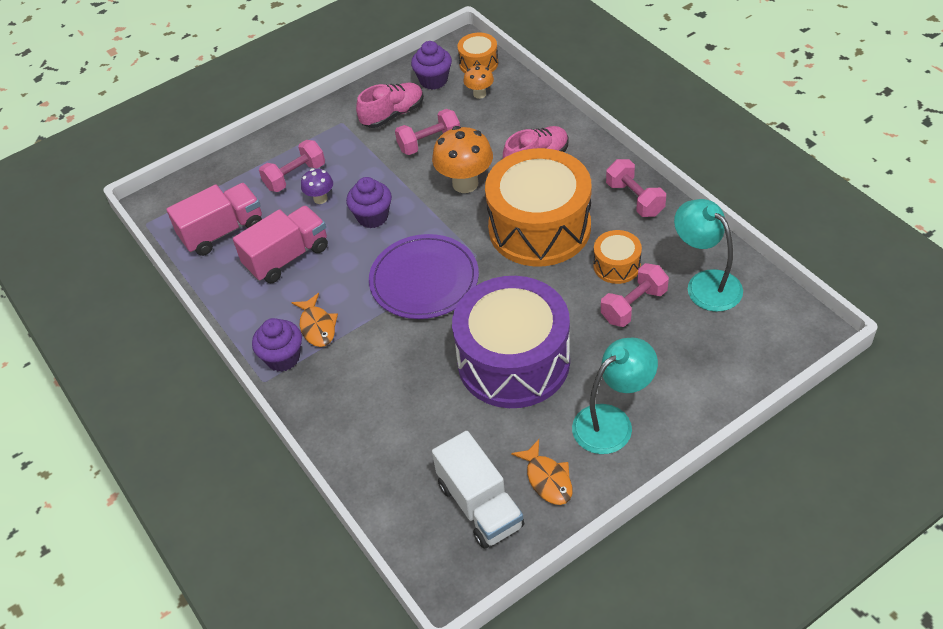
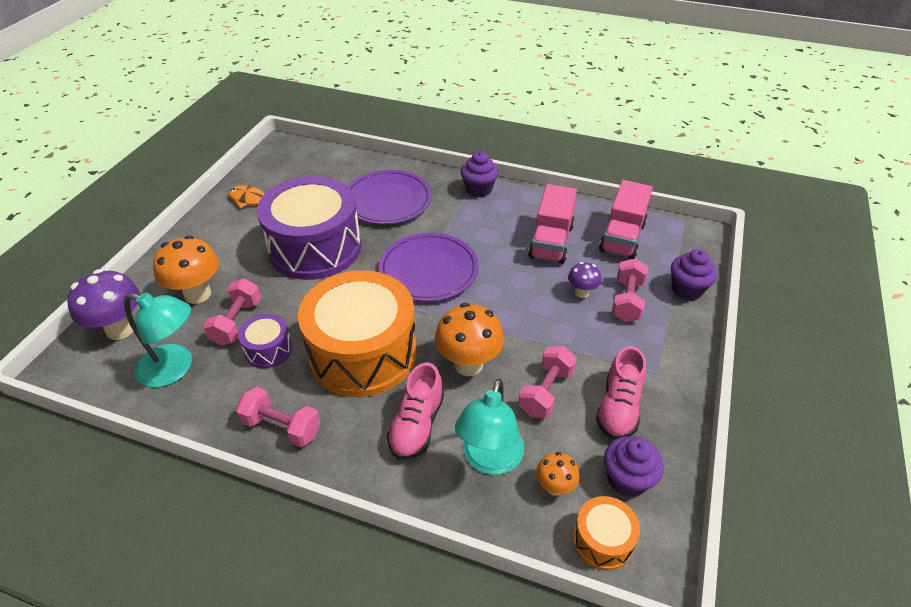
camera: 140 degrees right, 5 degrees down
orange fish [291,293,338,347] -> none
purple cupcake [346,177,392,228] -> purple cupcake moved to [671,249,717,301]
white truck [432,431,524,549] -> none
turquoise lamp [572,337,658,454] -> turquoise lamp moved to [455,379,524,475]
orange drum [593,230,642,284] -> purple drum [238,314,293,368]
none -> purple mushroom [67,269,140,340]
none -> orange mushroom [153,236,219,304]
none -> purple plate [348,170,432,224]

